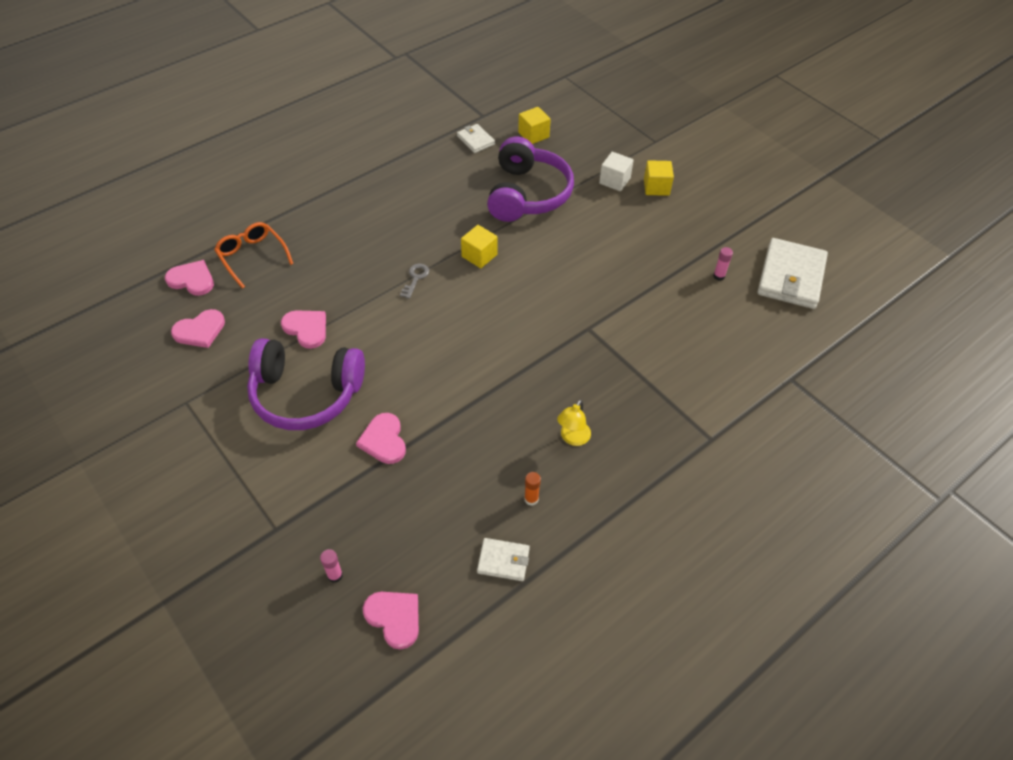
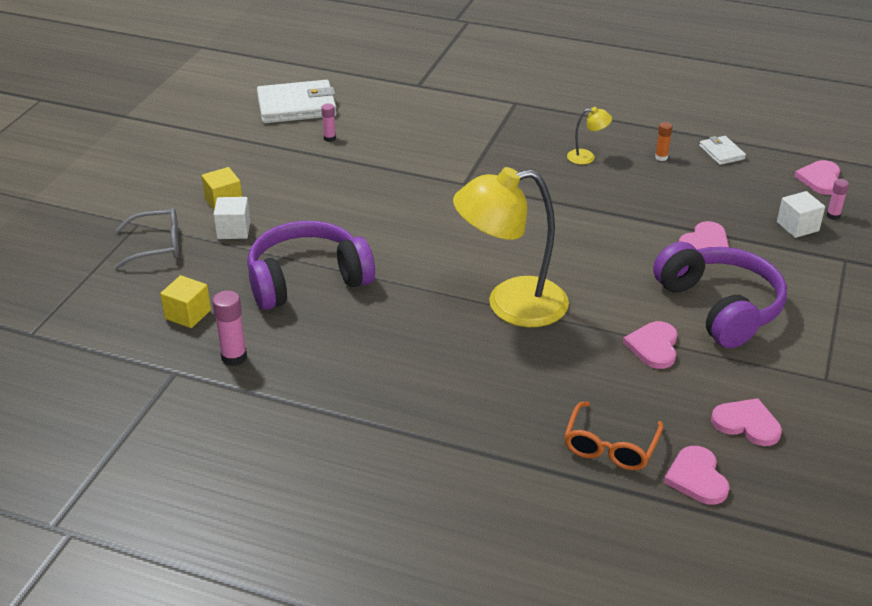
camera: 120 degrees left, 15 degrees down
grey key [400,264,429,299] -> yellow lamp [453,167,569,327]
white wallet [457,124,495,153] -> pink glue stick [212,290,247,366]
yellow cube [461,225,498,268] -> none
none -> grey glasses [114,208,179,269]
none -> white cube [777,191,825,238]

